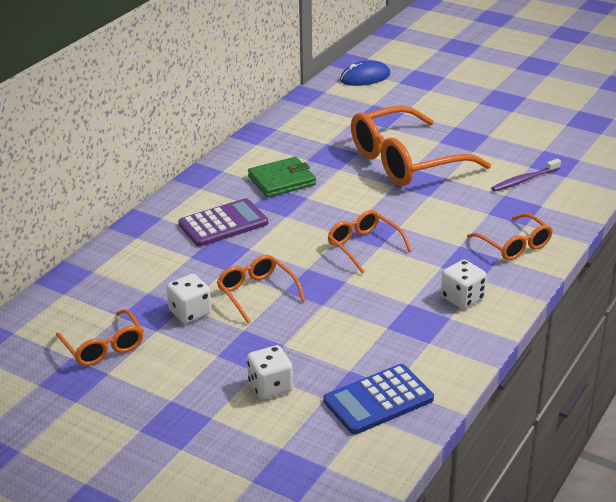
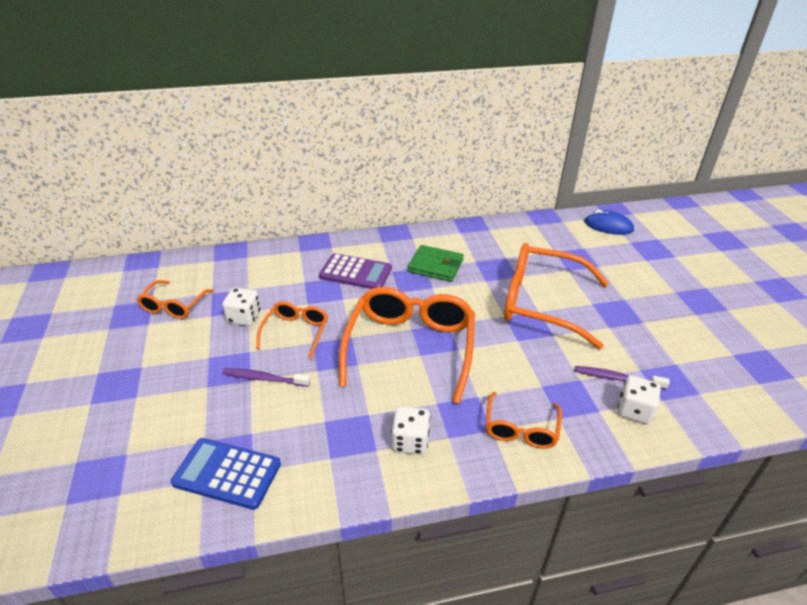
camera: 45 degrees right, 5 degrees up
white dice [247,345,293,399] -> white dice moved to [618,376,661,424]
orange glasses [327,210,412,274] -> orange glasses [339,287,475,404], size x1.94
none -> purple toothbrush [222,368,310,387]

